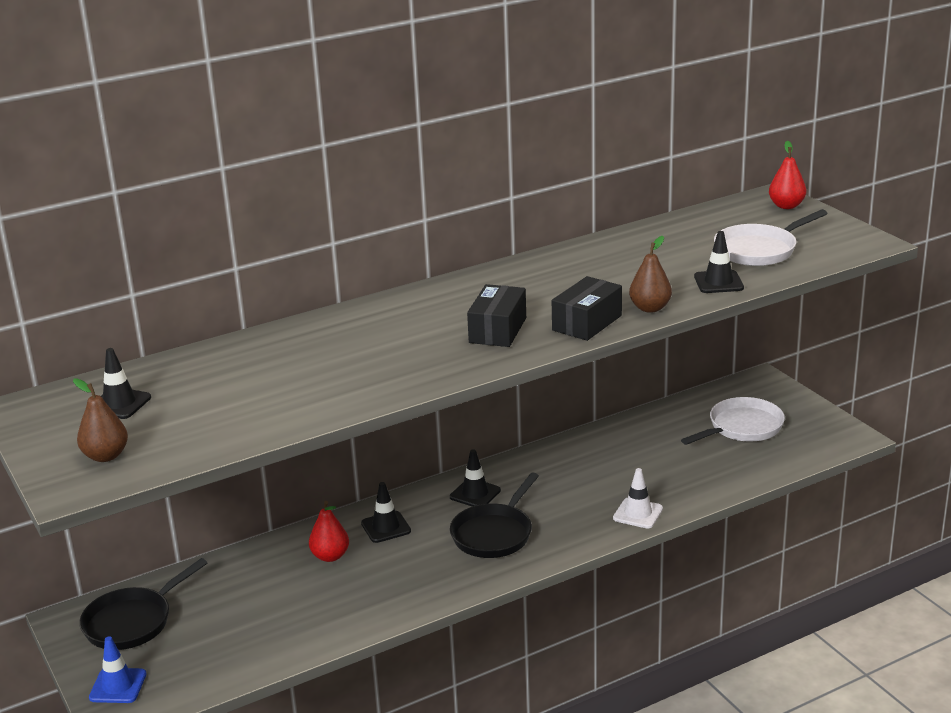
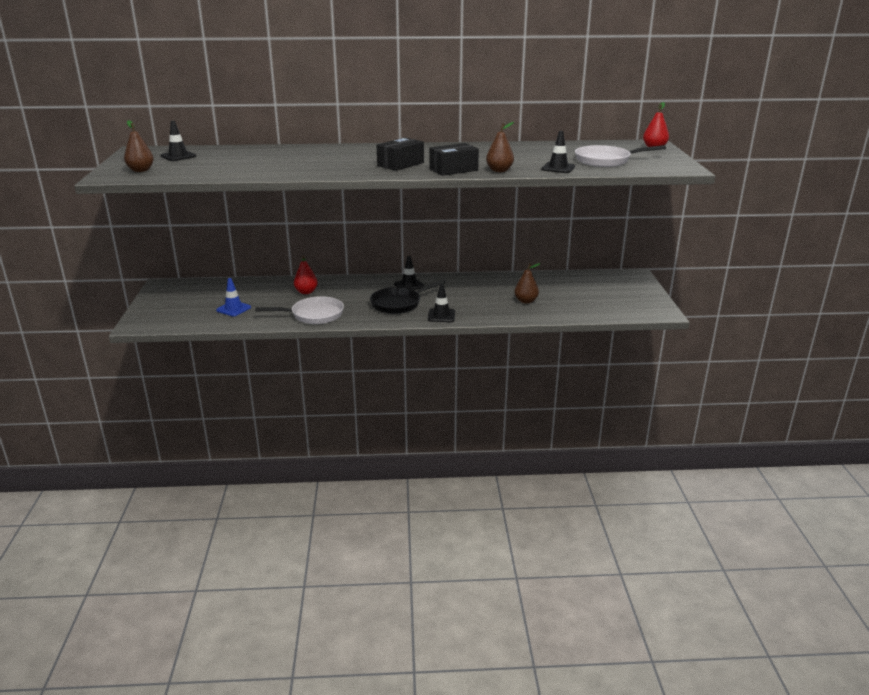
camera: 25 degrees right, 0 degrees up
black pan [79,558,207,650] -> none
blue traffic cone [89,636,147,703] -> blue traffic cone moved to [216,278,251,316]
black traffic cone [361,482,411,543] -> black traffic cone moved to [428,284,455,322]
white traffic cone [613,468,663,529] -> none
white pan [681,397,785,445] -> white pan moved to [255,296,344,324]
none -> brown pear [514,263,541,304]

